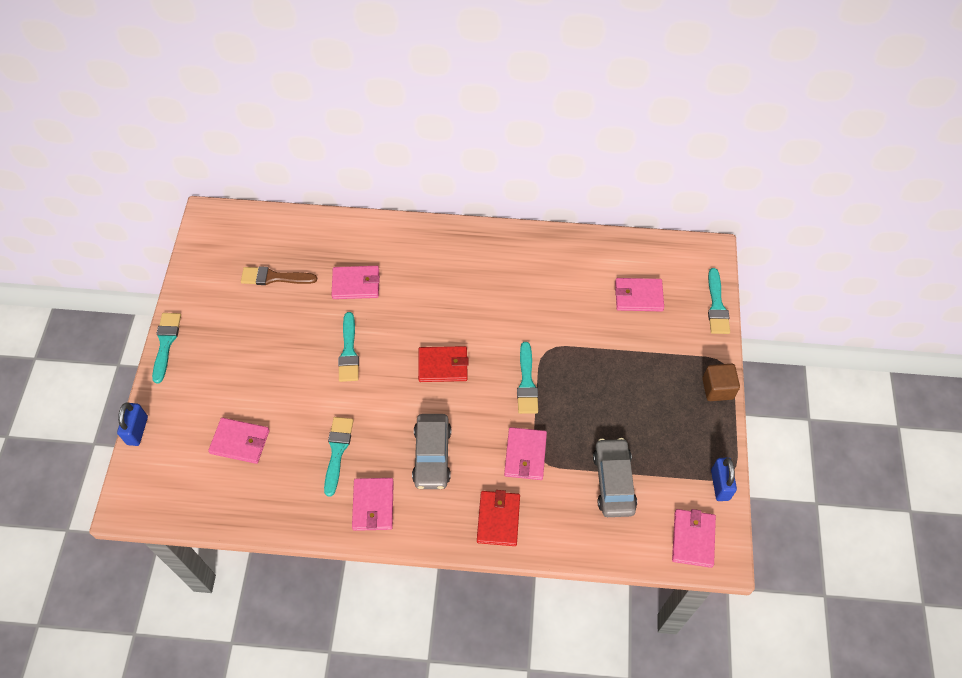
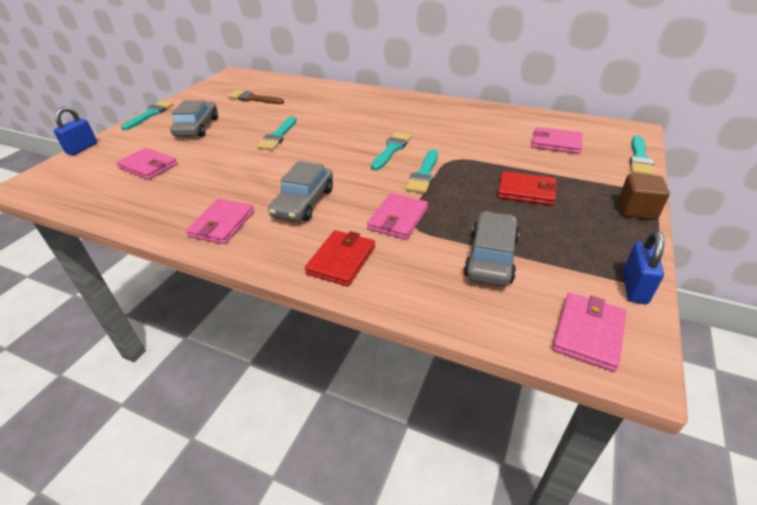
camera: 20 degrees right, 20 degrees down
turquoise brush [324,417,353,497] -> turquoise brush moved to [371,132,412,171]
pink wallet [332,266,380,299] -> none
red wallet [418,346,469,382] -> red wallet moved to [498,171,558,206]
none -> grey car [170,100,218,137]

